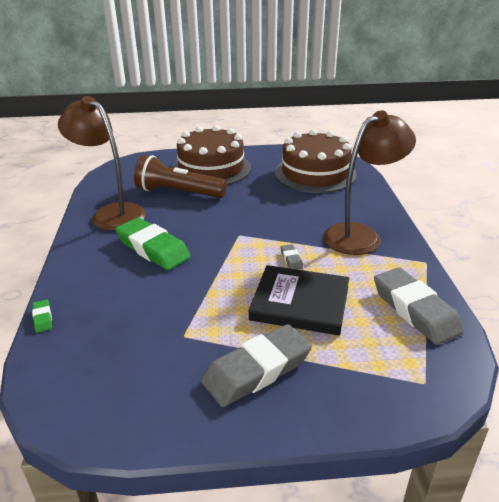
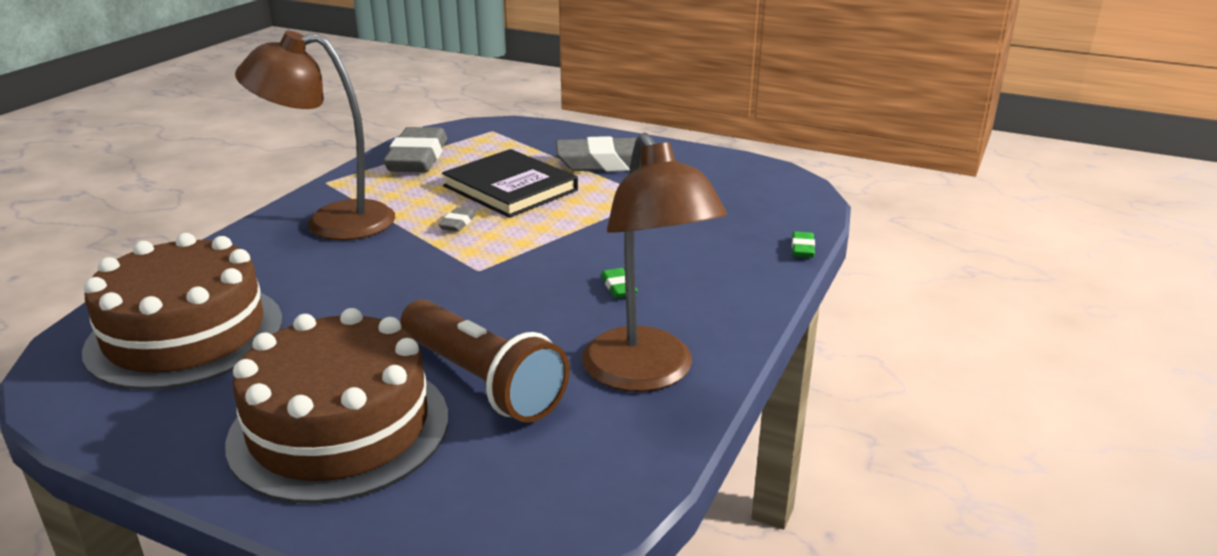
camera: 150 degrees left, 5 degrees down
green eraser [115,217,191,270] -> green eraser [601,268,638,298], size x0.41

